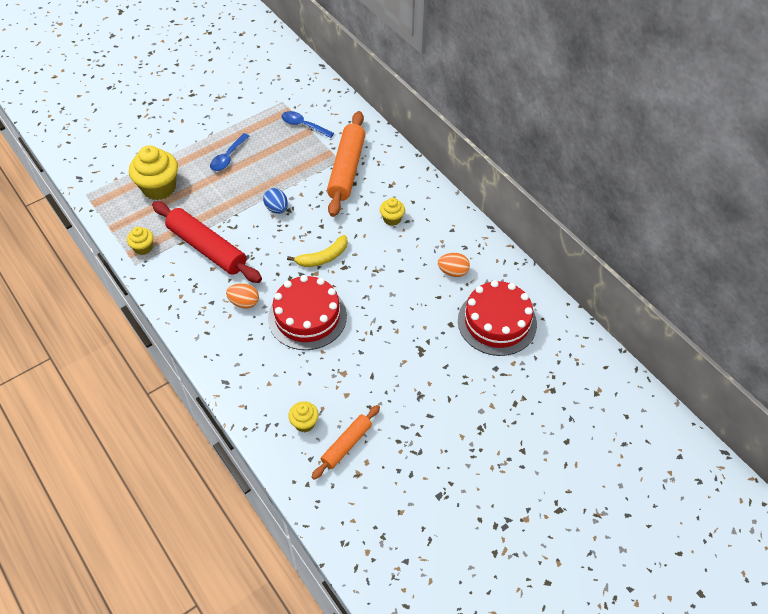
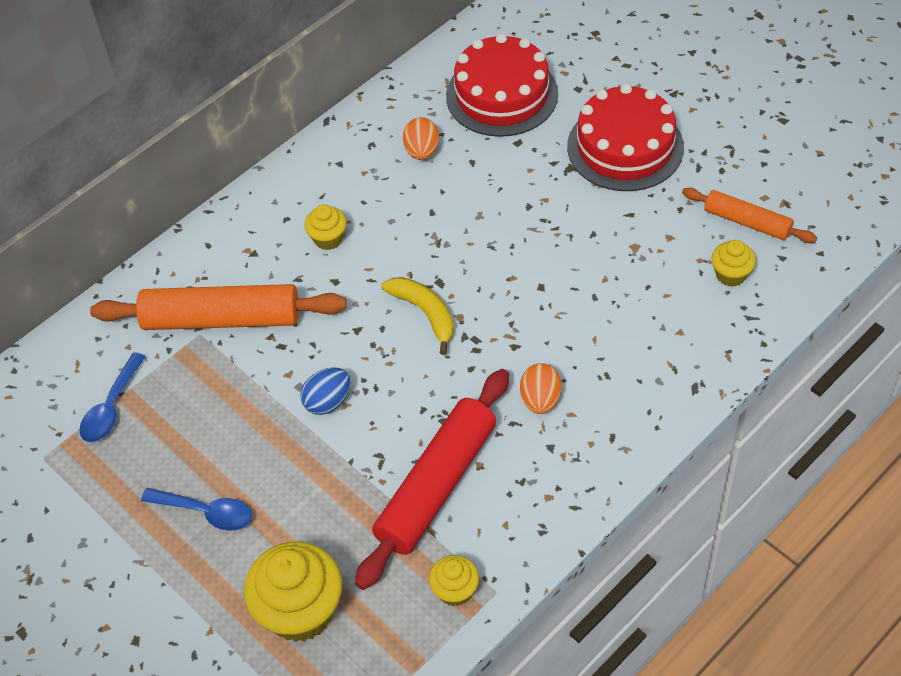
camera: 95 degrees left, 0 degrees up
red cake [268,275,347,350] -> red cake moved to [567,84,684,191]

